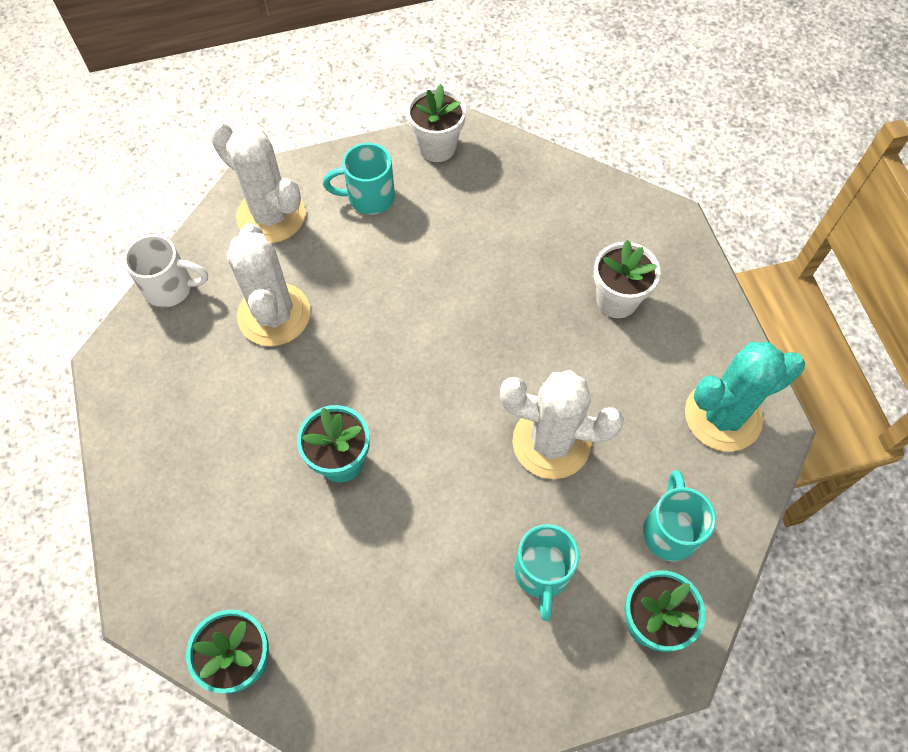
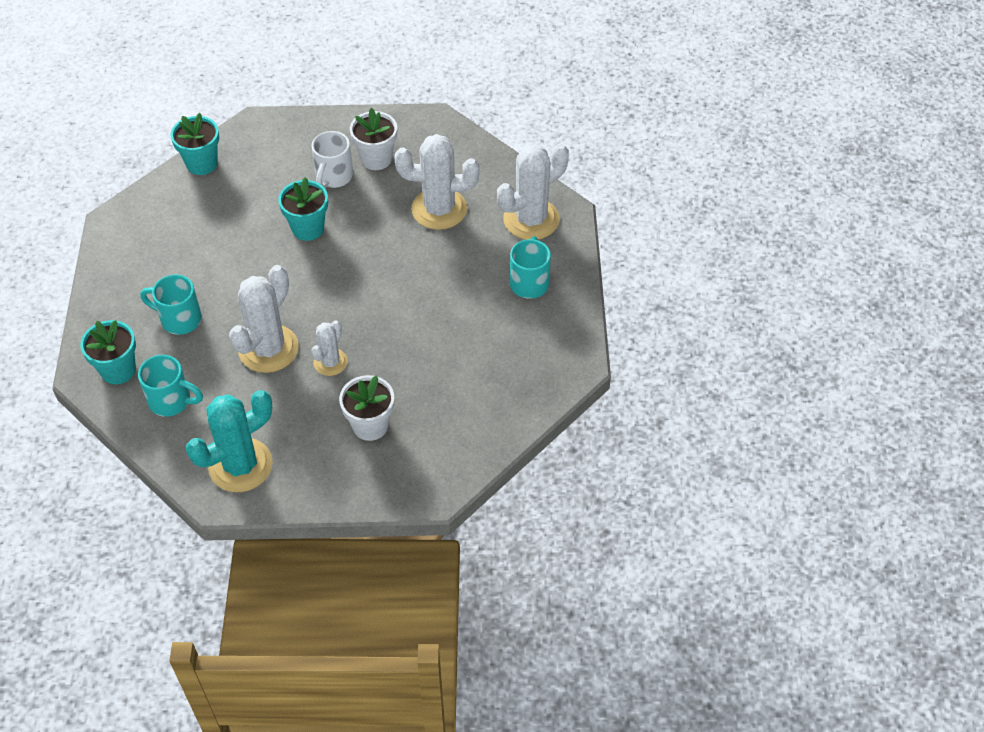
camera: 105 degrees right, 10 degrees down
white mug [124,234,208,307] -> white mug moved to [311,131,353,188]
white flower pot [406,84,466,162] -> white flower pot moved to [350,108,397,170]
turquoise cactus [685,342,805,451] -> turquoise cactus turned 60 degrees clockwise [186,390,273,492]
none -> white cactus [311,320,348,376]

